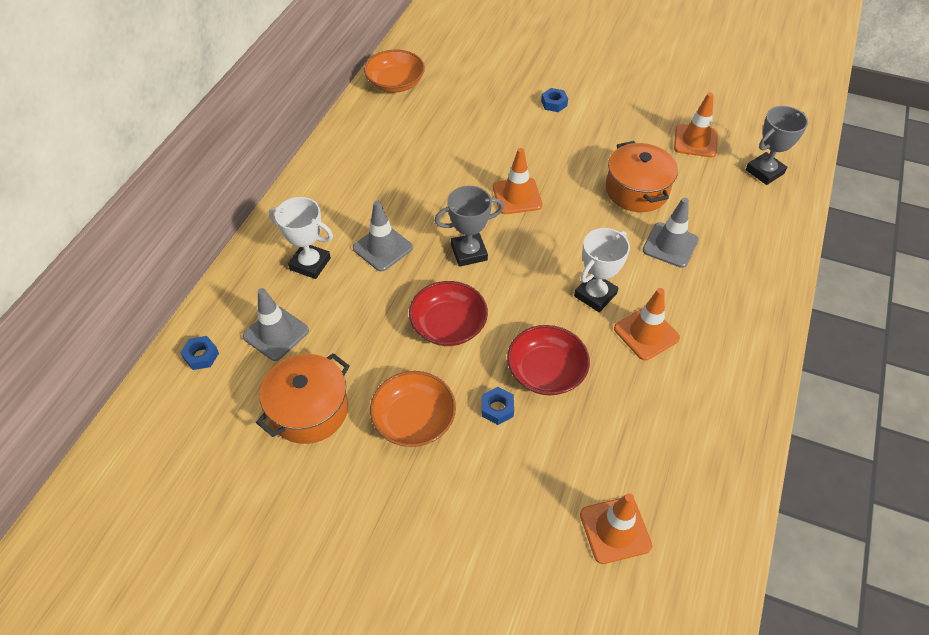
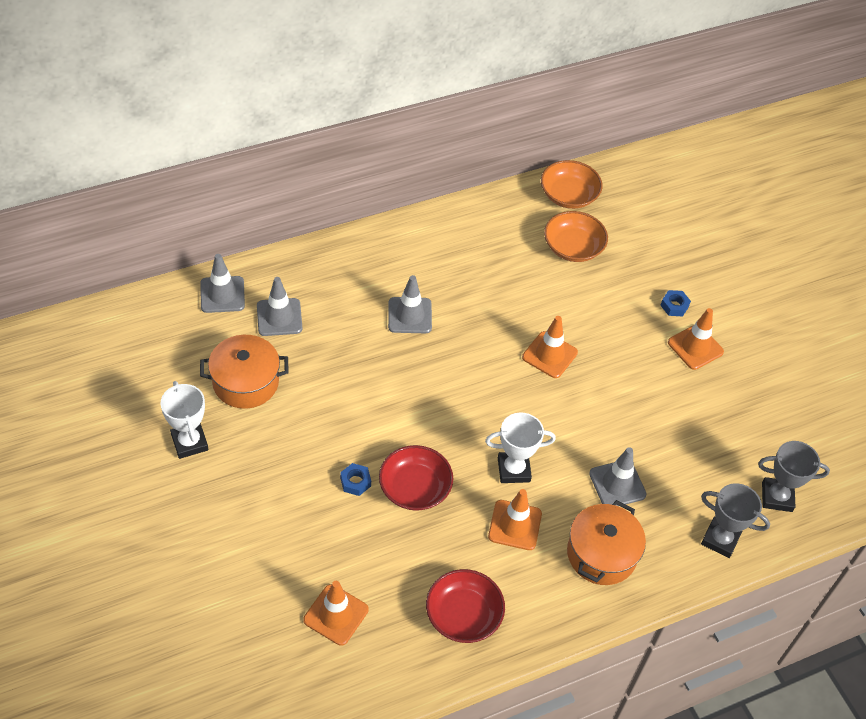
camera: 40 degrees right, 0 degrees up
blue nut [180,336,219,370] -> grey traffic cone [200,254,245,313]
white trophy [269,197,333,279] -> white trophy moved to [160,381,209,459]
orange bowl [370,371,456,447] -> orange bowl moved to [544,211,608,262]
red bowl [409,281,488,346] -> red bowl moved to [426,569,505,643]
grey trophy [435,186,504,267] -> grey trophy moved to [701,483,770,558]
orange pot [606,141,678,212] -> orange pot moved to [567,500,646,585]
orange traffic cone [674,93,718,158] -> orange traffic cone moved to [668,308,724,370]

